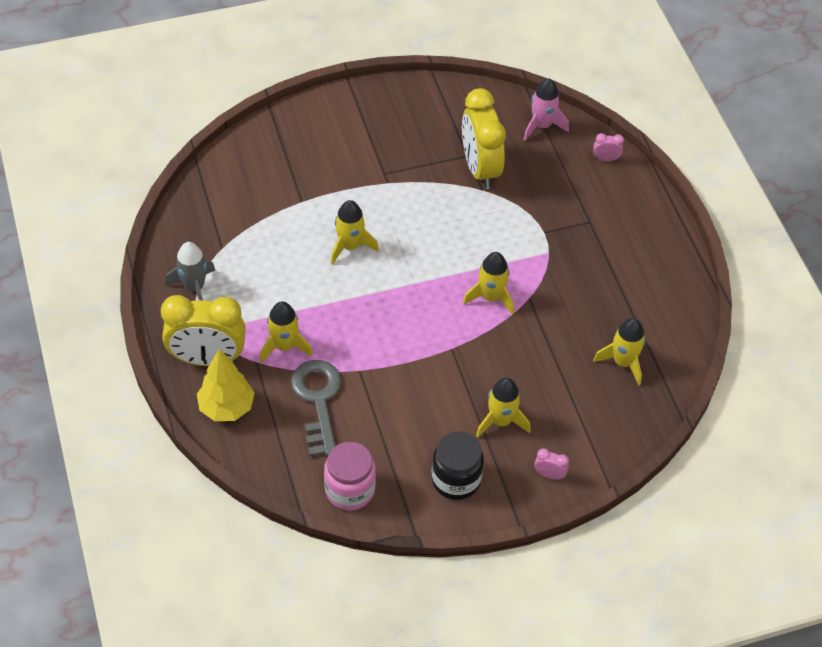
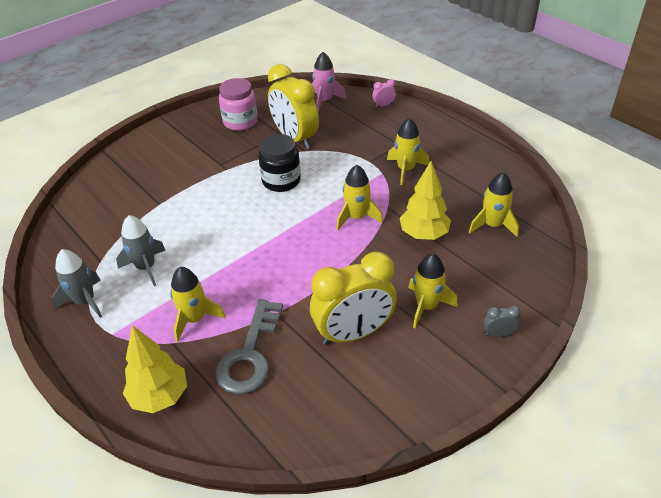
camera: 20 degrees left, 10 degrees down
yellow clock [161,295,246,366] -> yellow clock moved to [310,252,397,345]
grey key [291,360,341,457] -> grey key turned 135 degrees counterclockwise [215,299,283,394]
pink jar [324,442,376,510] -> pink jar moved to [219,78,258,131]
yellow rocket [330,200,379,265] -> yellow rocket moved to [387,118,429,185]
black jar [432,431,484,500] -> black jar moved to [259,134,301,192]
pink clock [534,448,569,480] -> grey clock [484,305,521,337]
none -> grey rocket [116,215,166,286]
none -> yellow tree [400,161,451,240]

